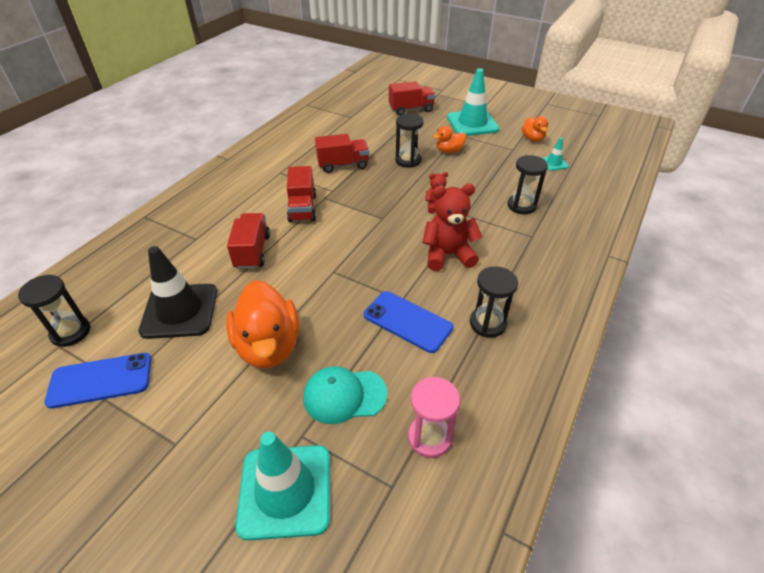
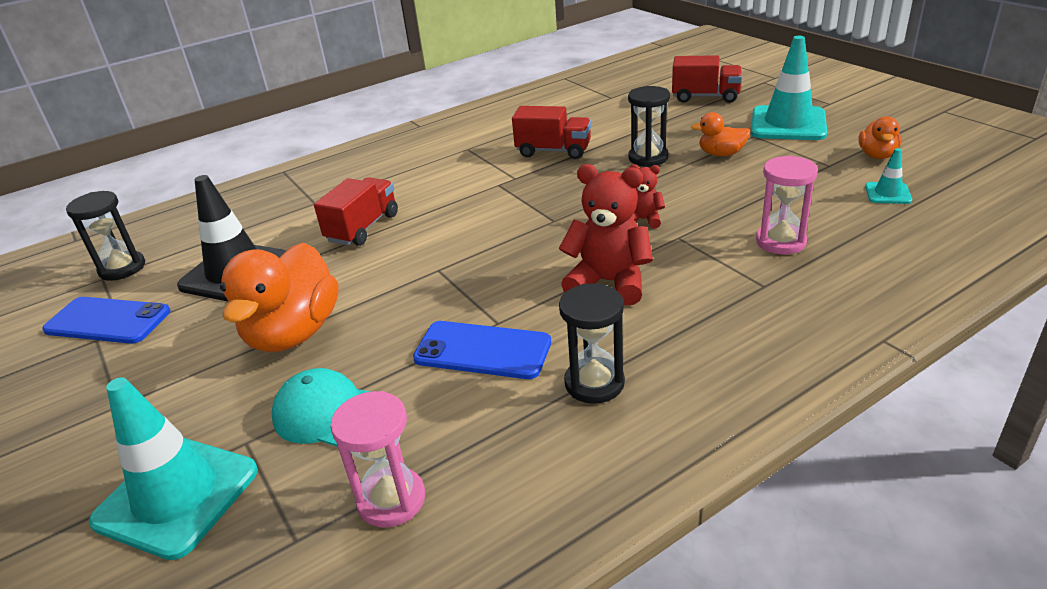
camera: 30 degrees right, 10 degrees down
red truck [287,166,316,223] -> none
blue phone [364,291,453,353] -> blue phone turned 45 degrees counterclockwise [413,321,551,379]
black hourglass [508,155,548,214] -> pink hourglass [756,155,818,254]

